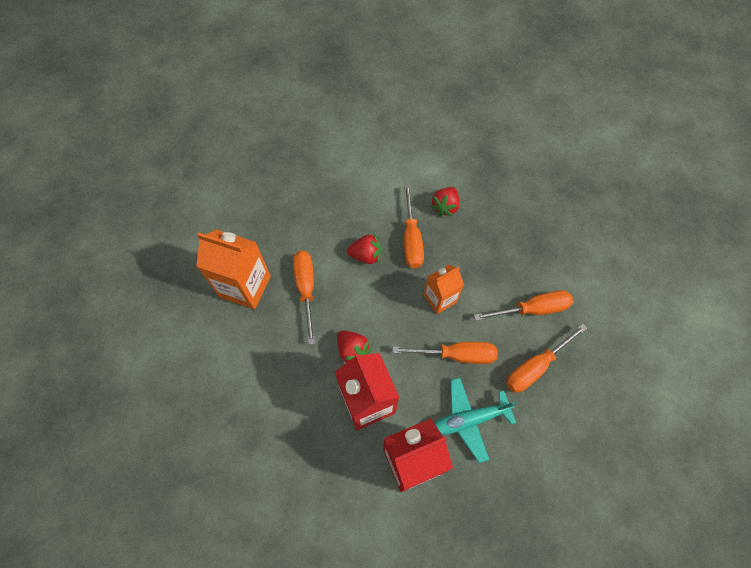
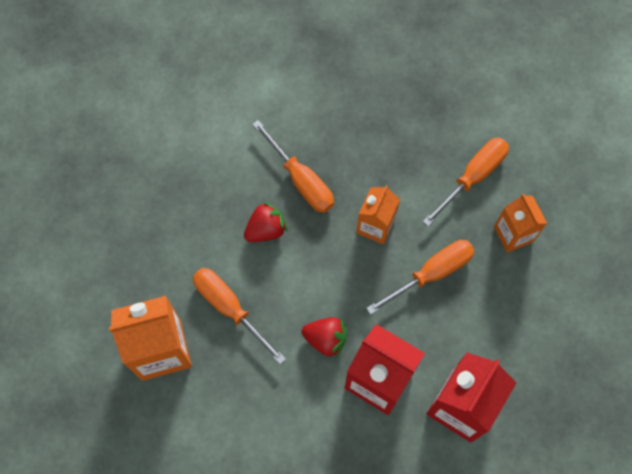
camera: 35 degrees left, 5 degrees up
red strawberry [431,187,460,216] -> none
turquoise plane [434,378,518,463] -> none
orange screwdriver [506,324,587,393] -> orange carton [494,194,547,253]

